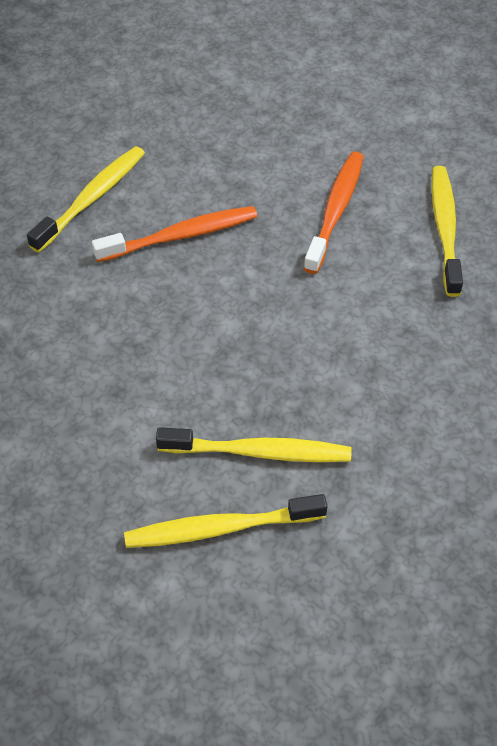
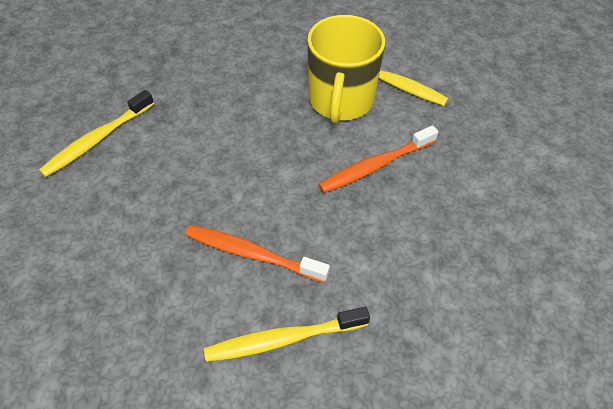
camera: 140 degrees left, 0 degrees up
yellow toothbrush [156,427,352,462] -> yellow mug [307,15,385,124]
orange toothbrush [304,152,364,274] -> orange toothbrush moved to [318,125,438,193]

